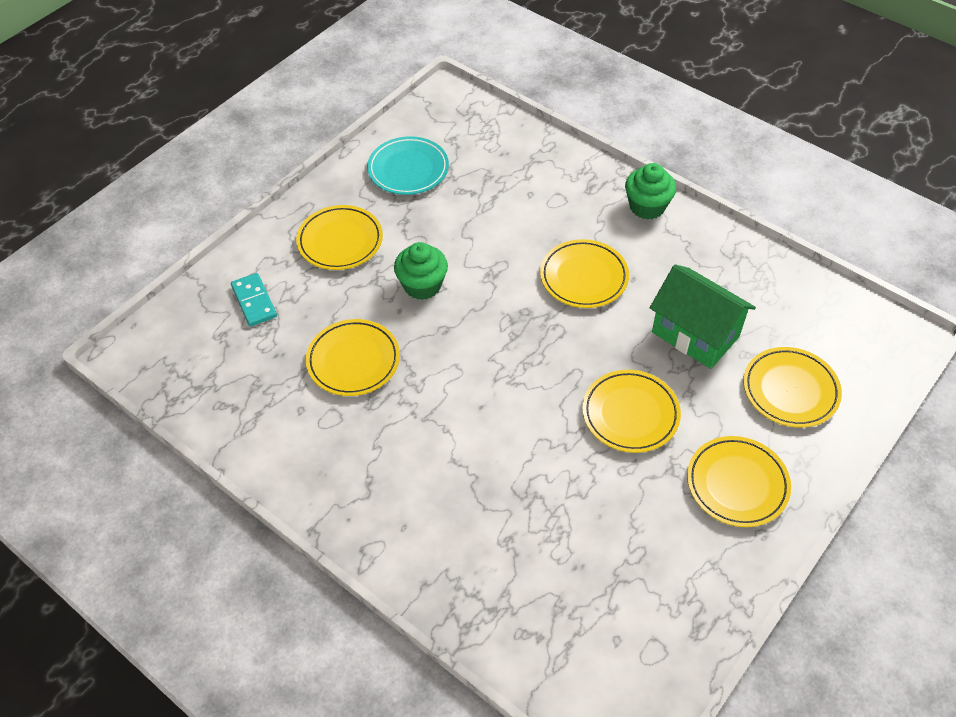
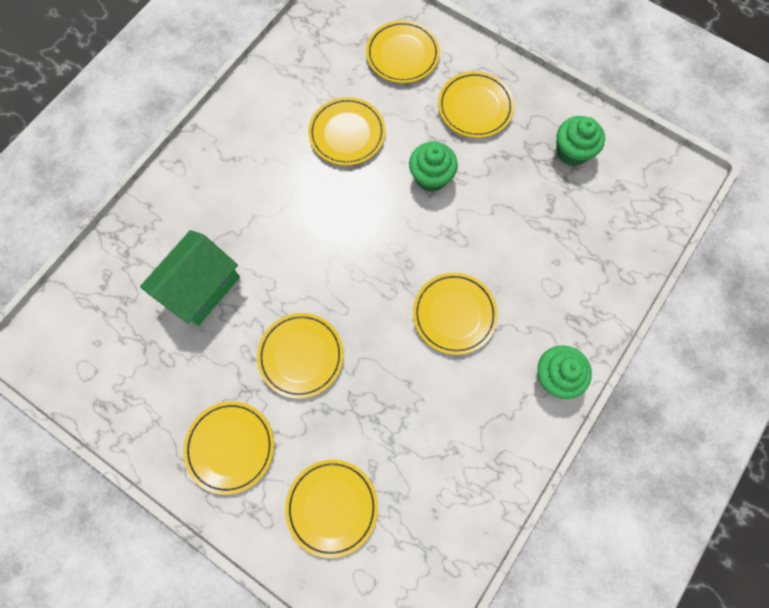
camera: 85 degrees right, 20 degrees up
turquoise domino [231,273,277,326] -> yellow plate [366,20,440,83]
turquoise plate [367,136,449,195] -> green cupcake [556,116,605,166]
green house [650,264,756,369] -> green house moved to [140,230,240,326]

